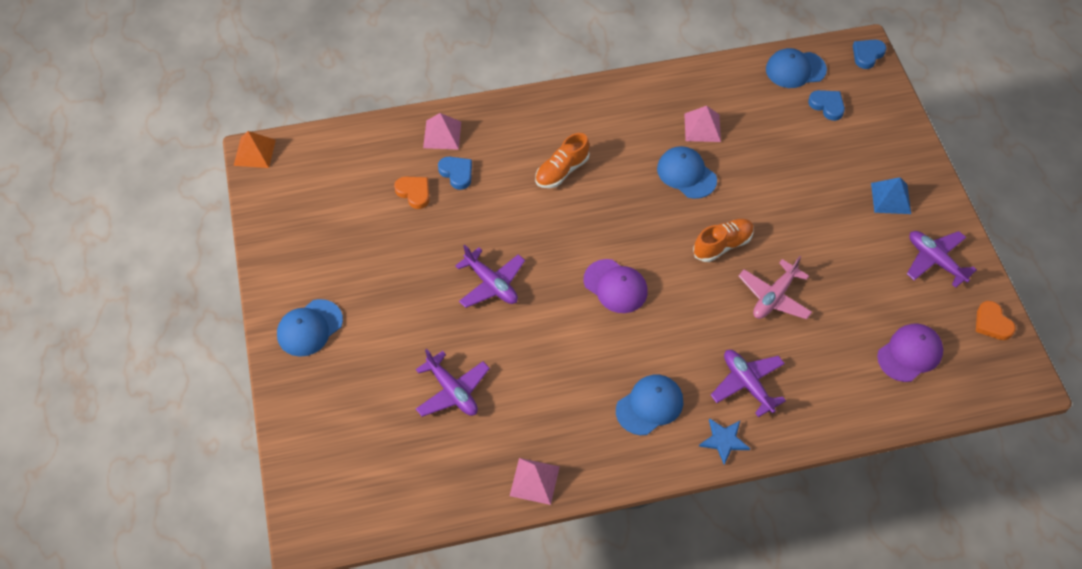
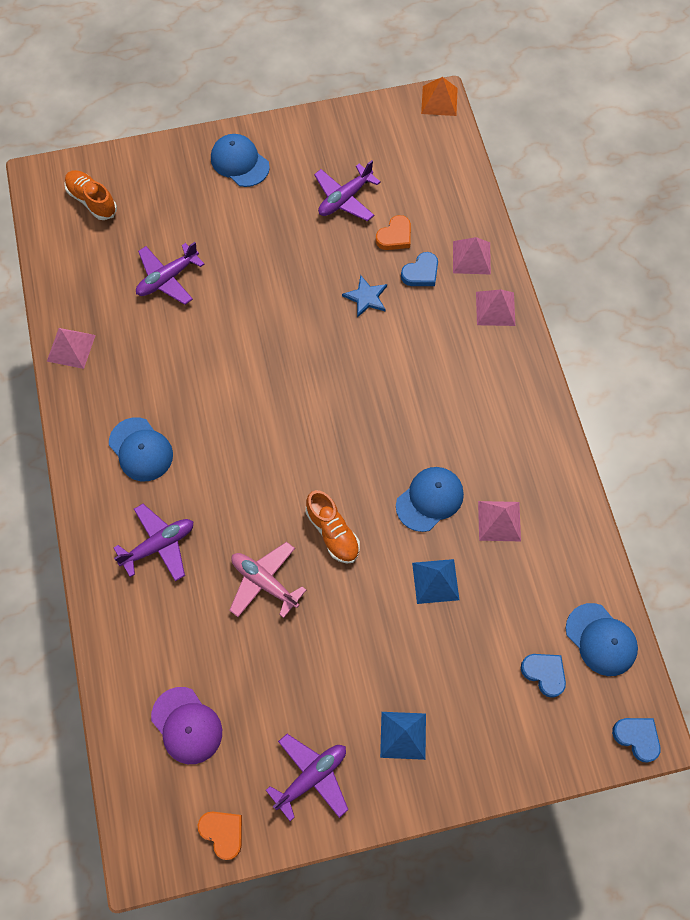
camera: 90 degrees right, 10 degrees up
purple plane [455,245,525,308] -> purple plane moved to [314,160,381,221]
orange shoe [535,133,590,188] -> orange shoe moved to [64,170,117,220]
purple cap [584,259,648,313] -> none
blue star [699,418,750,465] -> blue star moved to [342,275,387,318]
blue cap [766,48,827,88] -> blue cap turned 150 degrees clockwise [566,603,638,676]
blue heart [808,90,845,121] -> blue heart turned 90 degrees counterclockwise [521,654,566,698]
orange heart [976,301,1016,340] -> orange heart turned 75 degrees clockwise [198,811,242,860]
none -> blue pyramid [412,559,459,604]
none -> pink pyramid [476,289,515,326]

